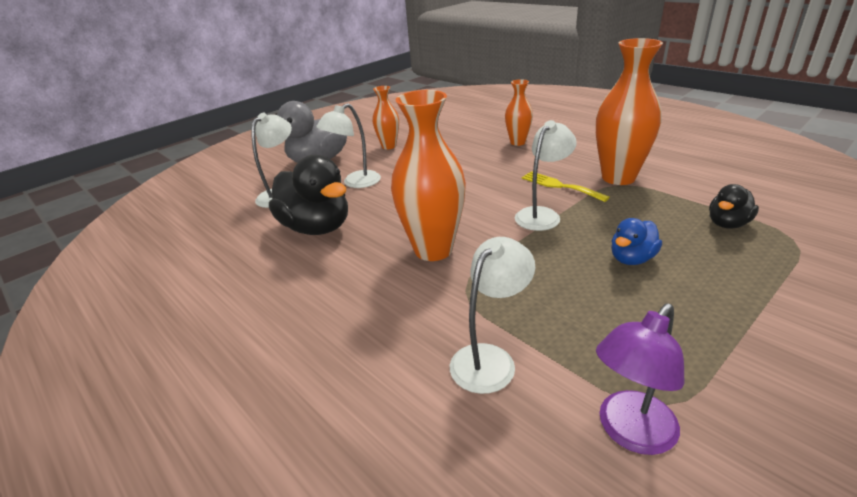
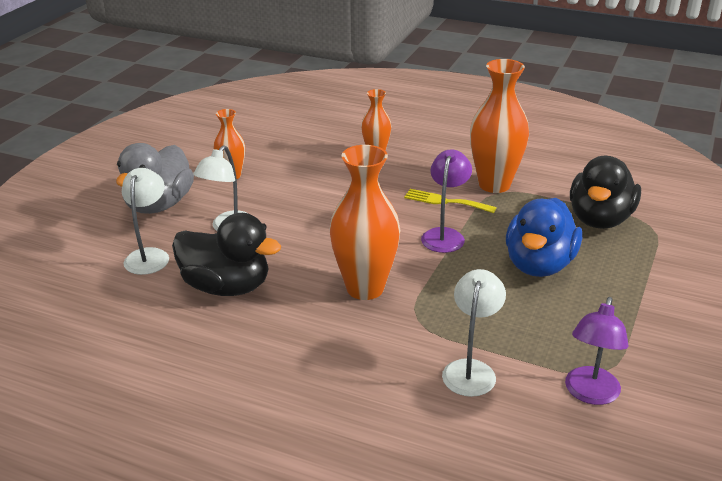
camera: 25 degrees left, 0 degrees up
white lamp [515,120,577,231] -> purple lamp [421,149,472,253]
blue duck [611,218,662,265] -> blue duck [506,198,582,277], size x1.89
black duck [709,184,759,229] -> black duck [570,156,641,229], size x1.89

